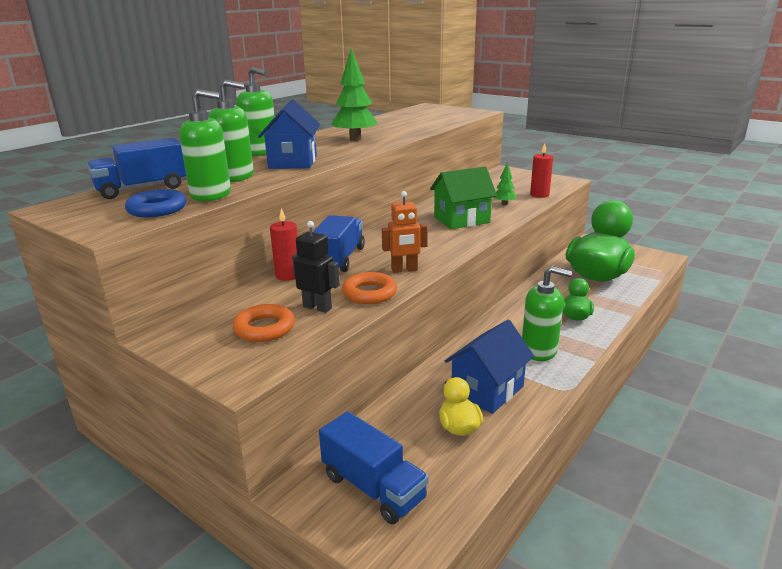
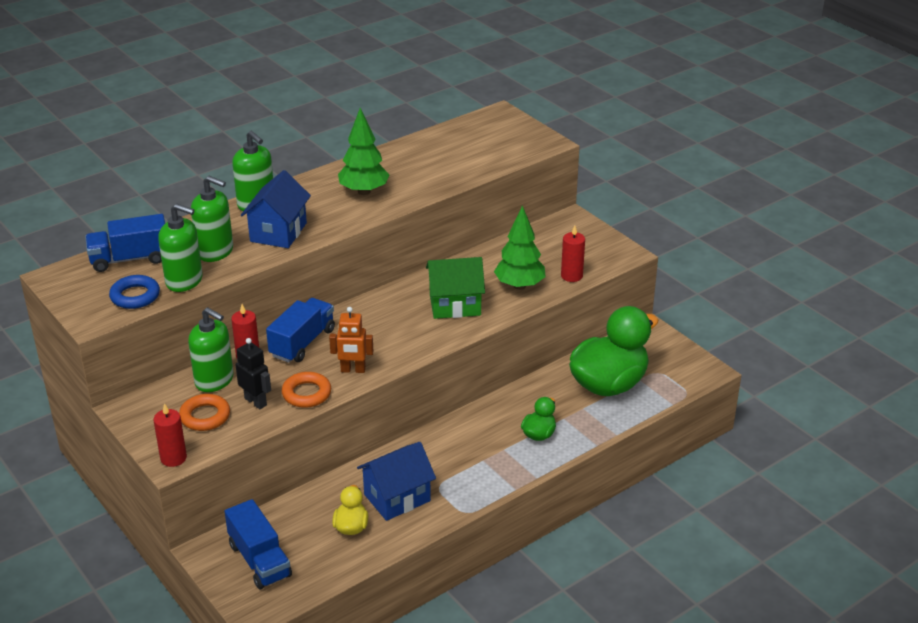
camera: 15 degrees right, 10 degrees up
green tree [494,162,517,205] -> green tree [494,205,546,290], size x1.95
green soap dispenser [522,266,572,361] -> green soap dispenser moved to [188,307,234,392]
none -> red candle [153,403,187,467]

